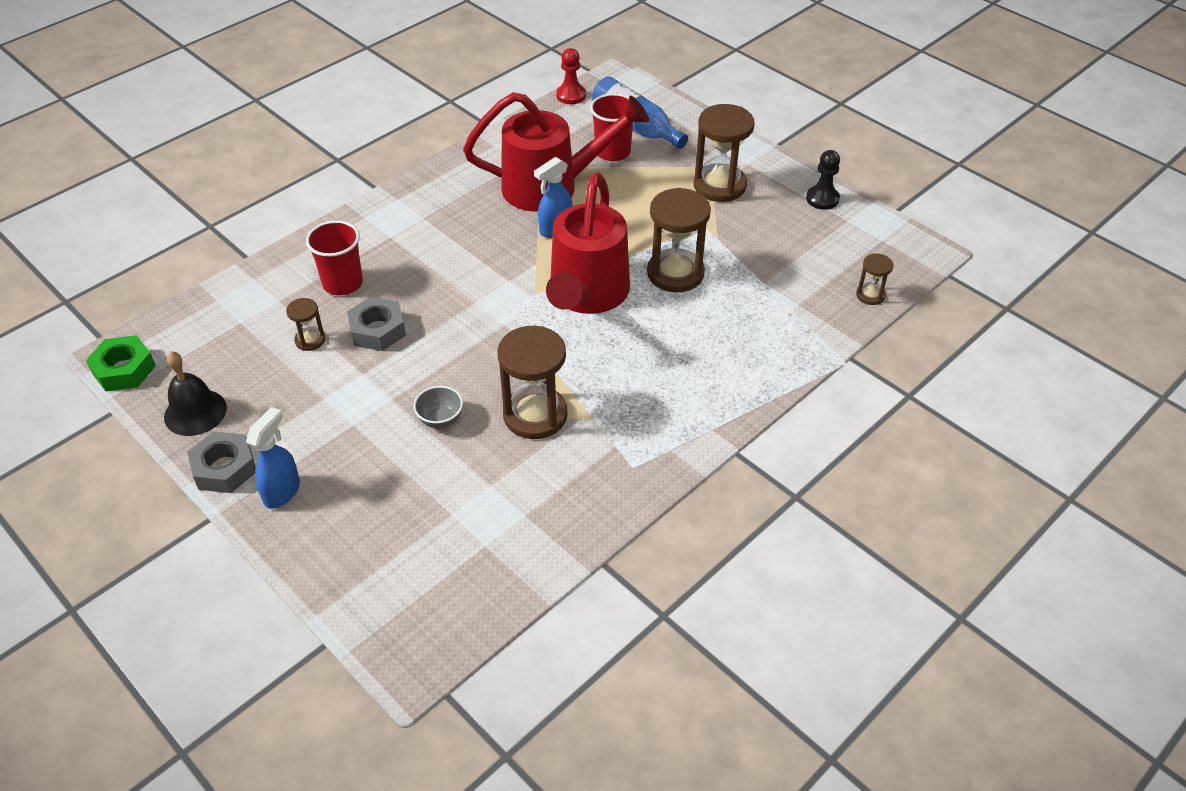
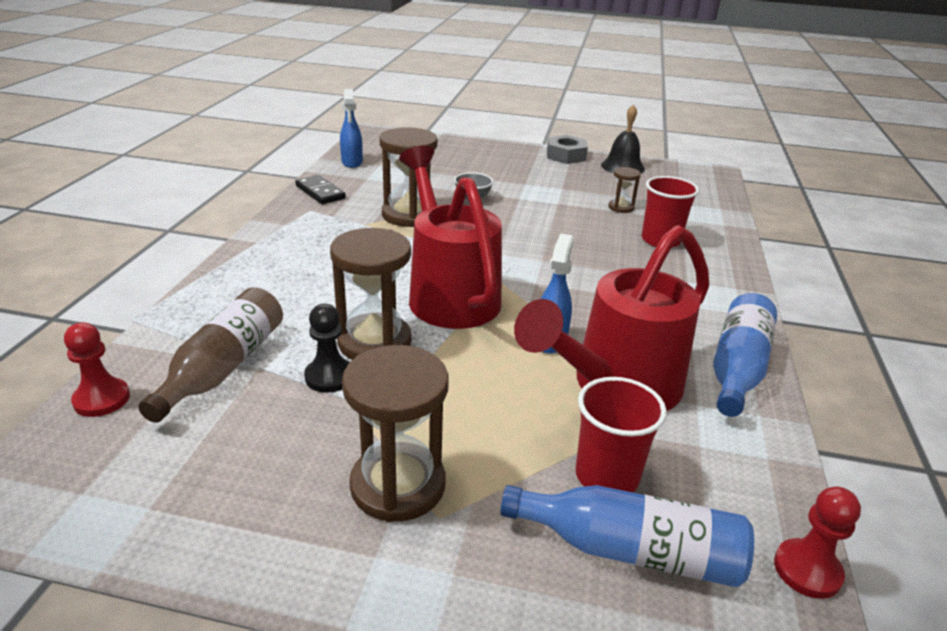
camera: 145 degrees right, 15 degrees down
green nut [86,335,156,391] -> none
blue spray bottle [246,407,300,509] -> blue spray bottle moved to [340,89,363,168]
grey nut [347,297,406,351] -> none
black pawn [806,150,840,210] -> black pawn moved to [304,304,350,393]
brown hourglass [856,254,894,305] -> red pawn [64,323,130,417]
none -> brown bottle [138,287,283,423]
none -> black domino [295,175,346,204]
none -> blue bottle [713,293,777,417]

